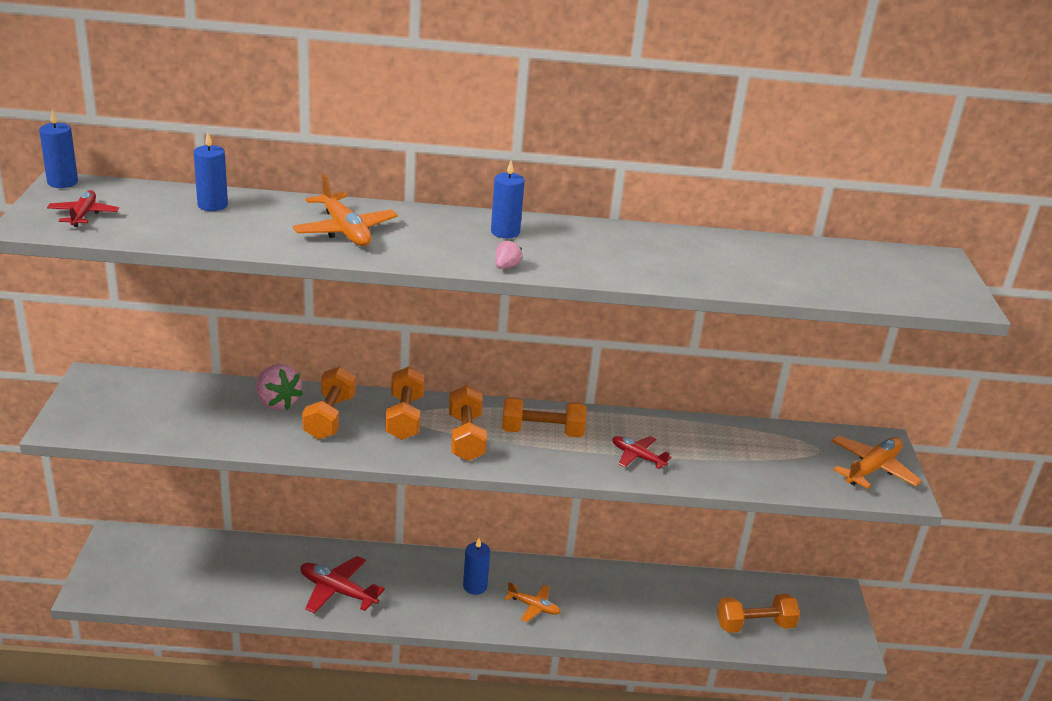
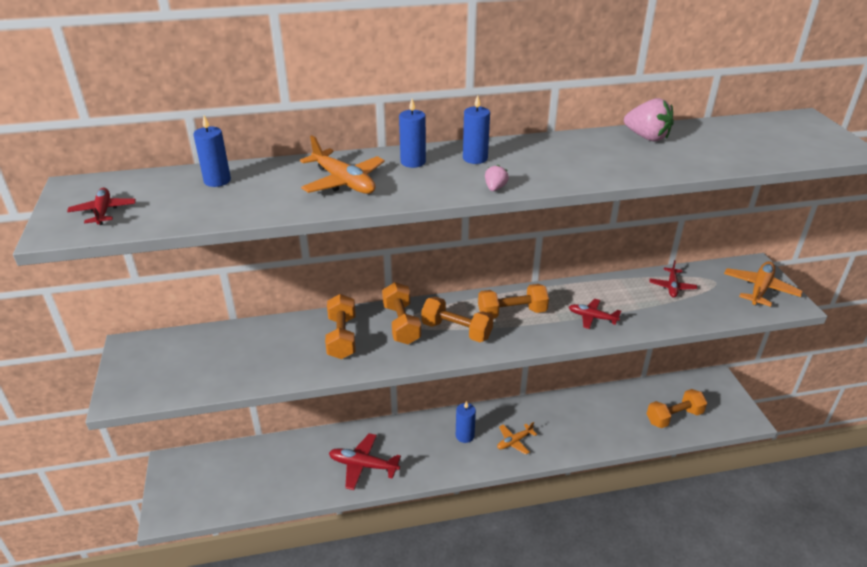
camera: 10 degrees left, 5 degrees up
blue candle [39,109,78,188] -> blue candle moved to [399,99,426,168]
pink strawberry [256,364,303,410] -> pink strawberry moved to [624,98,674,141]
orange dumbbell [449,385,487,461] -> orange dumbbell turned 45 degrees counterclockwise [421,297,494,342]
orange plane [505,582,561,622] -> orange plane turned 135 degrees clockwise [497,422,537,455]
none -> red plane [650,260,697,298]

